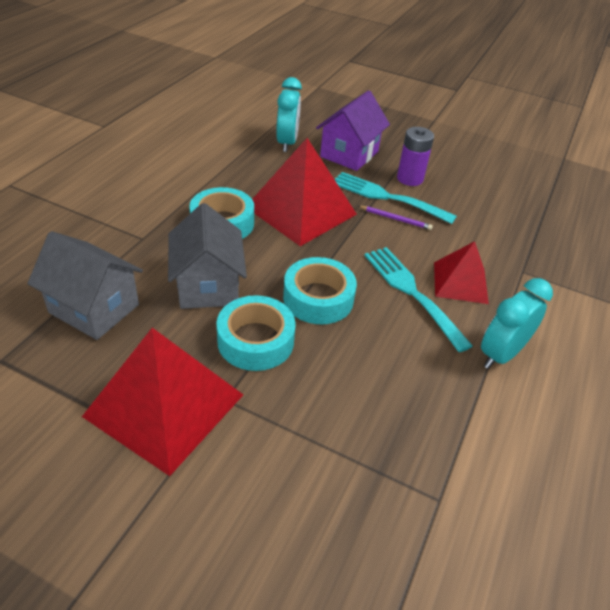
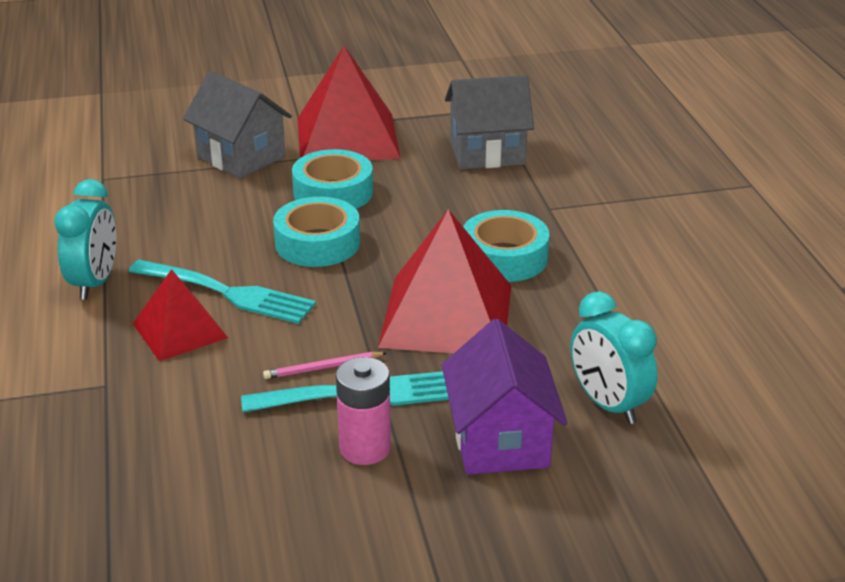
camera: 145 degrees right, 10 degrees down
grey house [168,203,247,309] -> grey house moved to [183,71,292,179]
purple pencil [358,206,433,230] -> pink pencil [263,352,387,379]
purple battery [397,127,434,186] -> pink battery [336,357,391,465]

